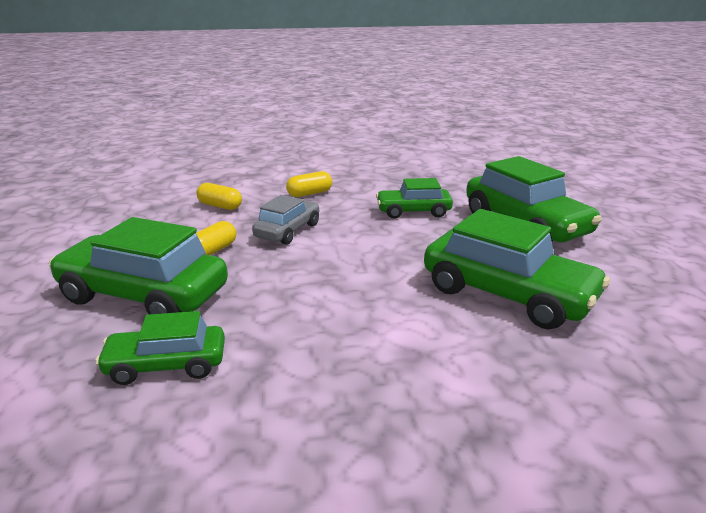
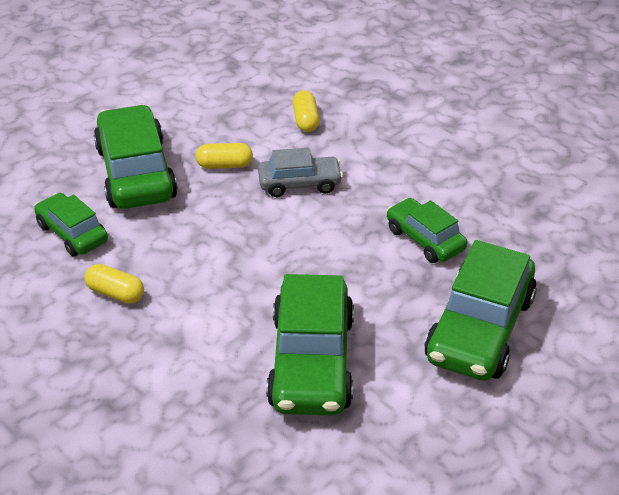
camera: 55 degrees right, 15 degrees up
yellow capsule [286,171,332,197] -> yellow capsule moved to [84,264,144,304]

